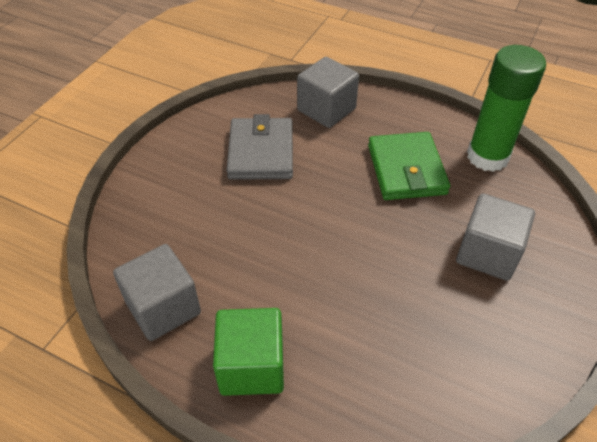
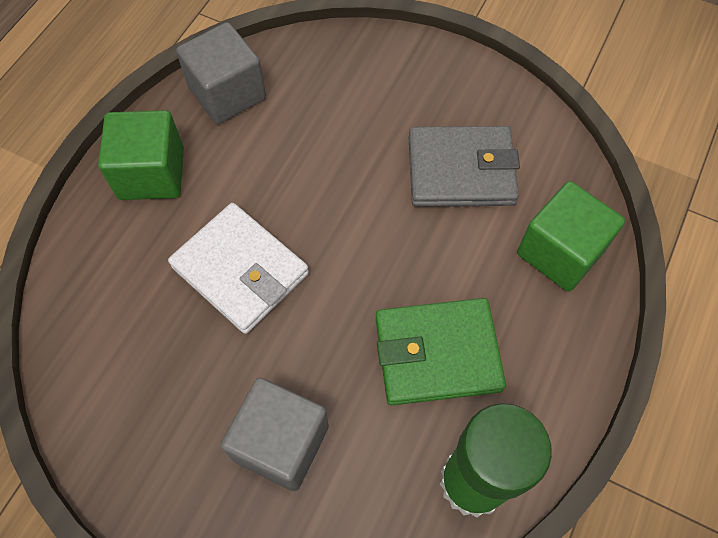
camera: 90 degrees right, 15 degrees up
grey cube [297,57,359,128] -> green cube [517,181,625,292]
none -> white wallet [168,203,309,334]

